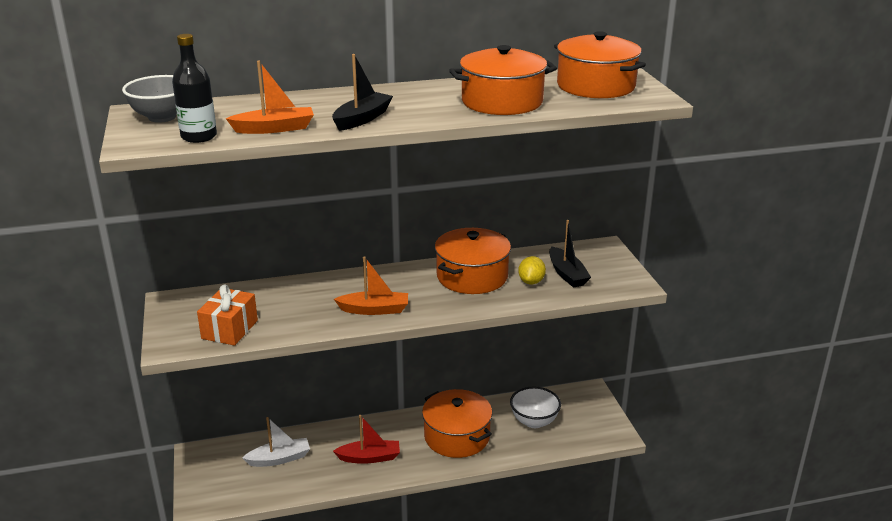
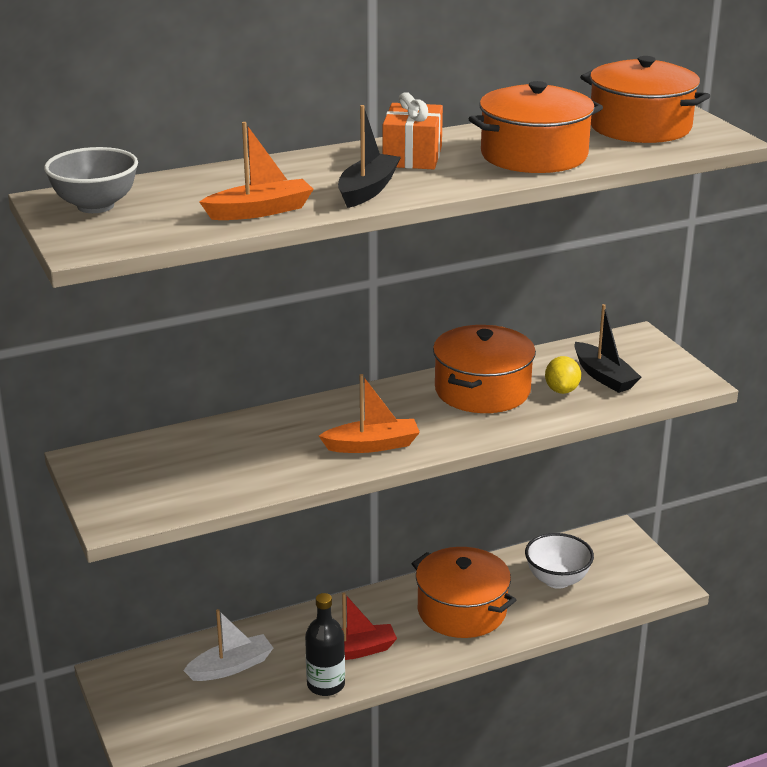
camera: 10 degrees left, 0 degrees up
black bottle [172,34,217,143] -> black bottle moved to [305,593,345,696]
orange gift [197,285,258,346] -> orange gift moved to [383,92,443,169]

